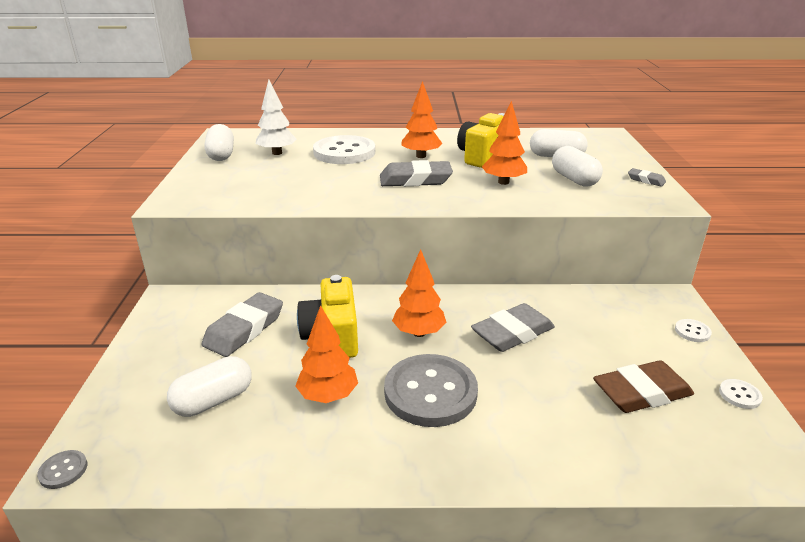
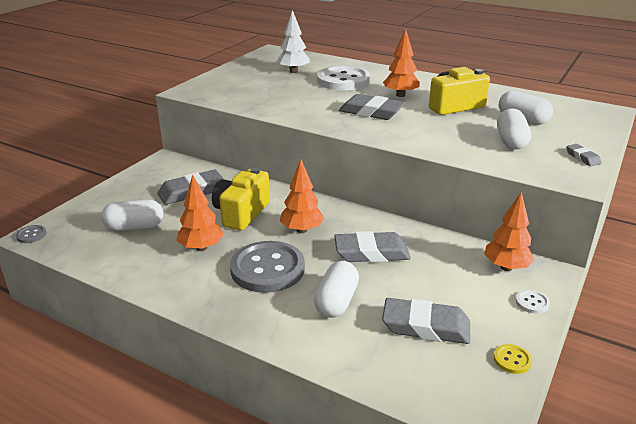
camera: 30 degrees right, 0 degrees up
white capsule [204,124,234,161] -> white capsule moved to [314,261,359,318]
orange tree [482,101,527,185] -> orange tree moved to [484,192,535,271]
brown eraser [593,360,694,413] -> grey eraser [382,298,470,344]
white button [719,379,763,409] -> yellow button [494,344,532,374]

